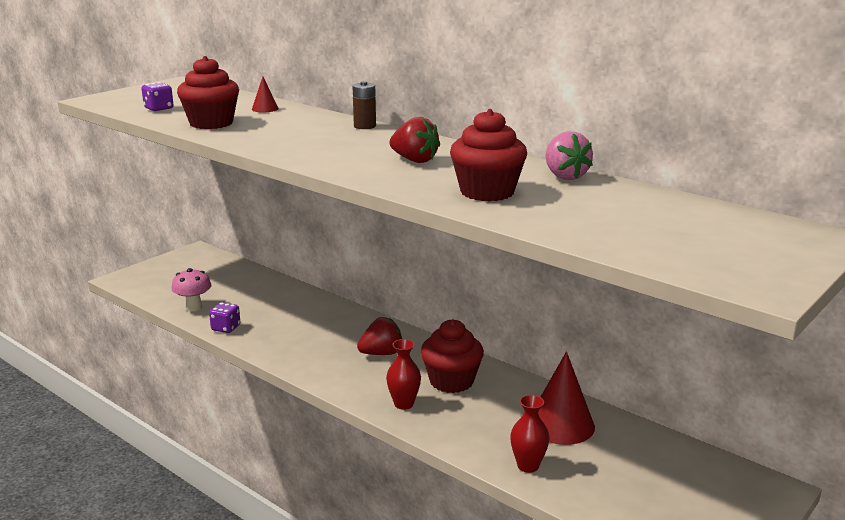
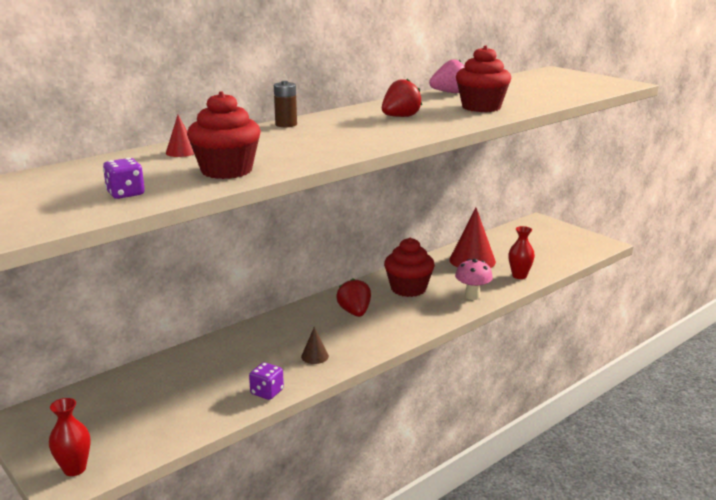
camera: 80 degrees left, 0 degrees up
pink mushroom [171,268,212,312] -> pink mushroom moved to [455,259,493,300]
red vase [386,339,421,410] -> red vase moved to [49,398,91,476]
none -> brown cone [301,327,329,364]

